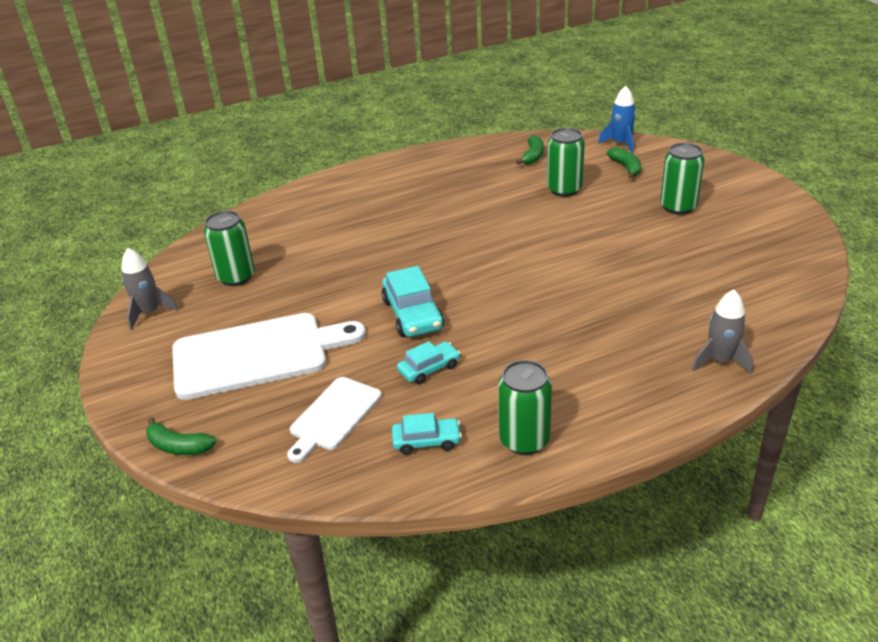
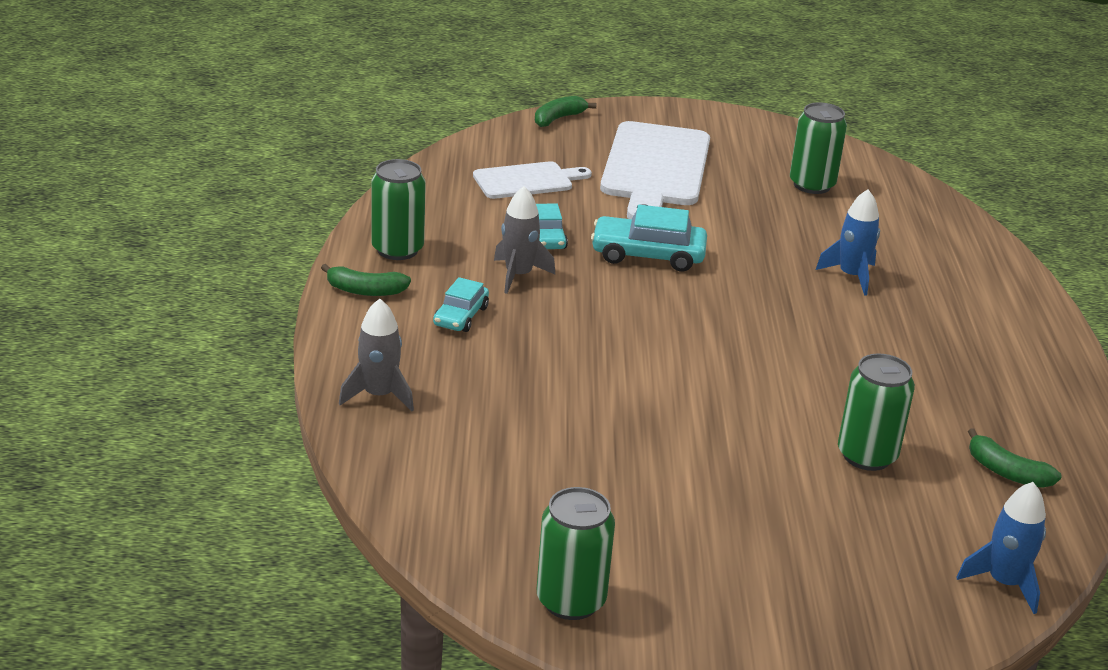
camera: 110 degrees right, 5 degrees down
grey rocket [121,248,178,330] -> grey rocket moved to [494,186,555,294]
white cutting board [287,377,382,463] -> white cutting board turned 105 degrees clockwise [473,161,592,199]
turquoise car [392,413,462,455] -> turquoise car moved to [433,277,489,332]
green banana [607,147,641,179] -> green banana moved to [321,264,411,296]
green can [660,143,704,215] -> green can moved to [537,487,615,620]
none -> blue rocket [816,189,880,296]

